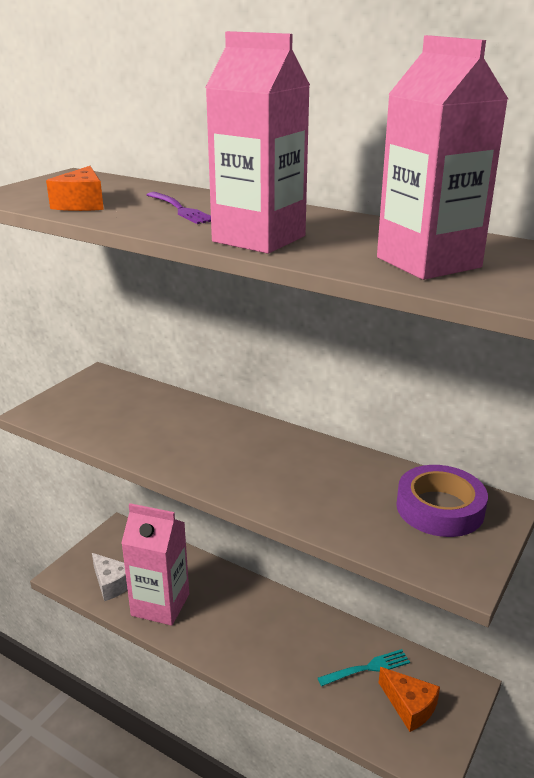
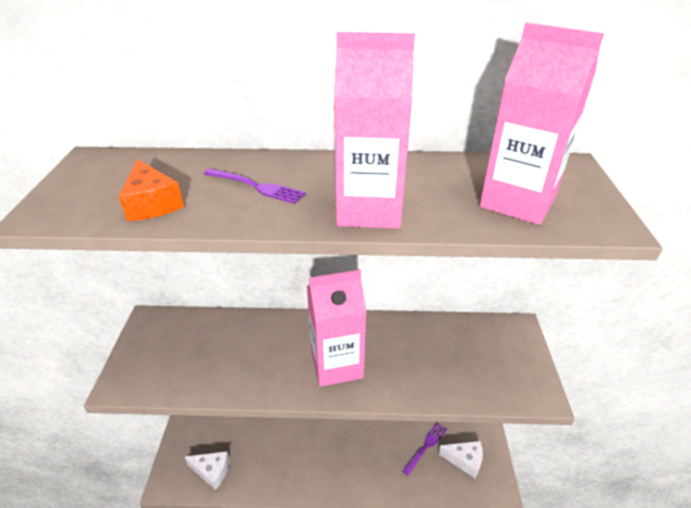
camera: 30 degrees left, 10 degrees up
pink carton [121,503,189,626] -> pink carton moved to [307,270,366,387]
turquoise fork [318,649,410,686] -> purple fork [402,422,447,476]
orange cheese [379,667,440,732] -> white cheese [438,441,483,479]
purple tape [396,465,488,537] -> none

